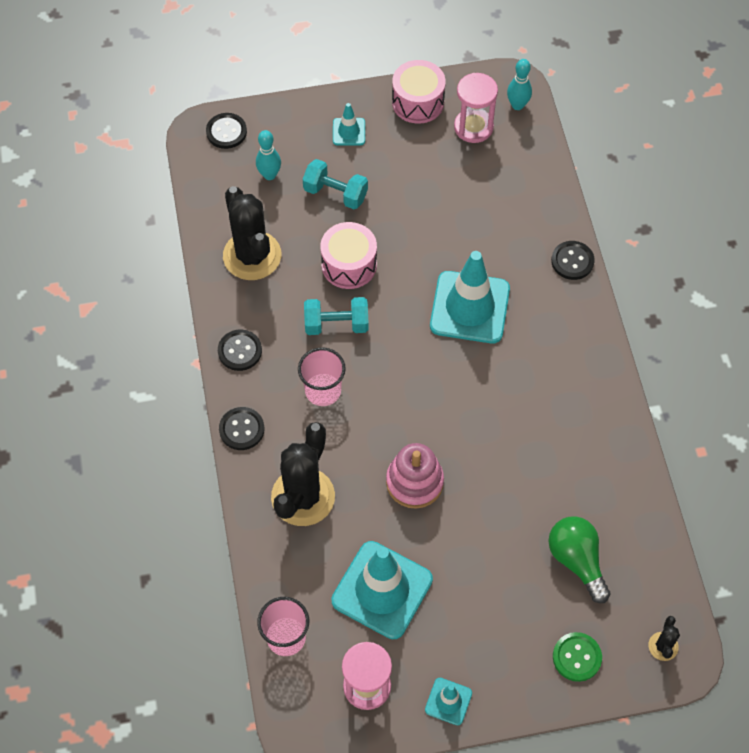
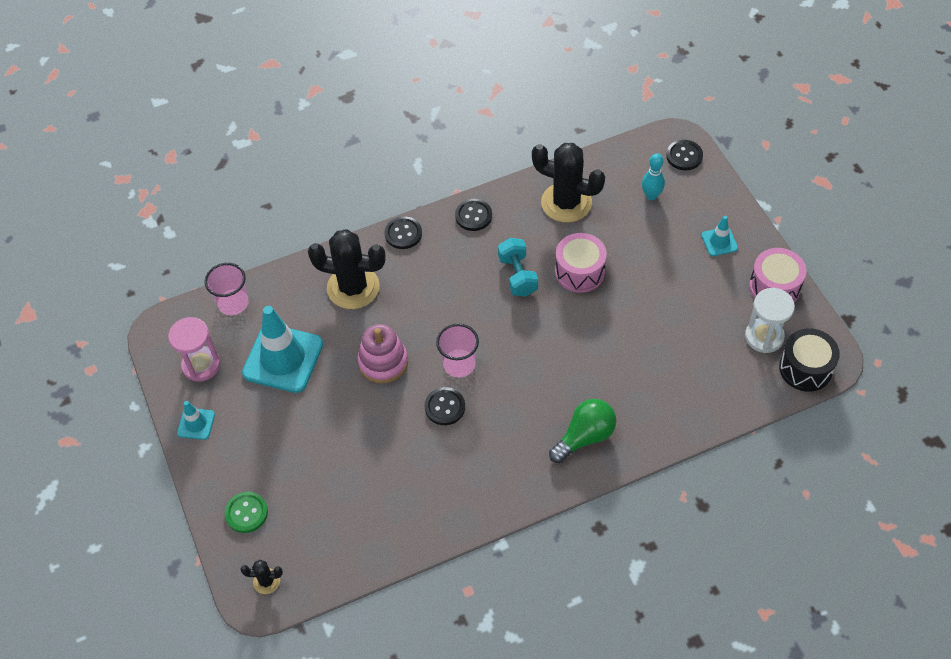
camera: 80 degrees right, 5 degrees down
black cactus [223,186,281,280] -> black cactus turned 60 degrees clockwise [532,143,605,223]
pink cup [298,347,346,406] -> pink cup moved to [436,323,479,377]
turquoise dumbbell [303,159,368,209] -> none
turquoise traffic cone [430,251,510,343] -> none
pink hourglass [454,73,498,143] -> white hourglass [745,288,795,353]
turquoise bowling pin [507,59,532,110] -> black drum [779,328,840,392]
green light bulb [548,516,610,603] -> green light bulb moved to [549,399,616,463]
black button [551,241,595,280] -> black button moved to [424,387,465,425]

